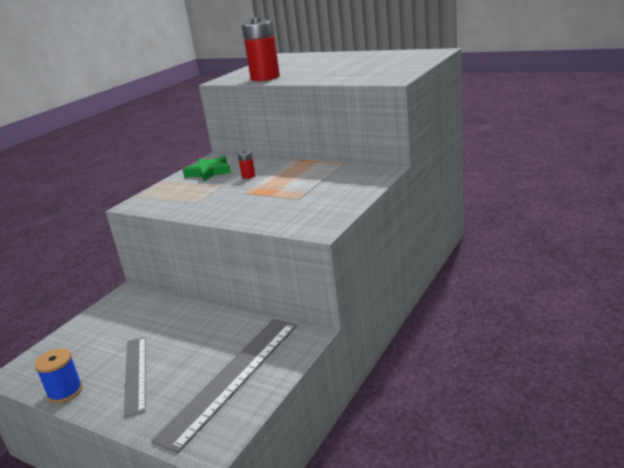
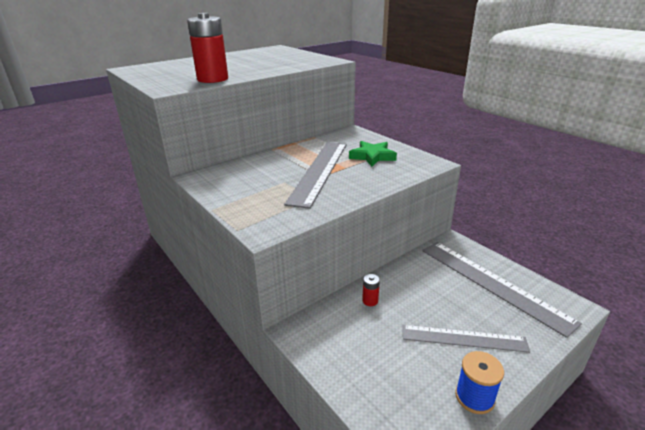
camera: 70 degrees left, 5 degrees up
green star [183,156,231,181] -> green star moved to [349,141,397,167]
red battery [238,150,255,179] -> red battery moved to [362,274,380,306]
none -> grey ruler [284,142,347,209]

